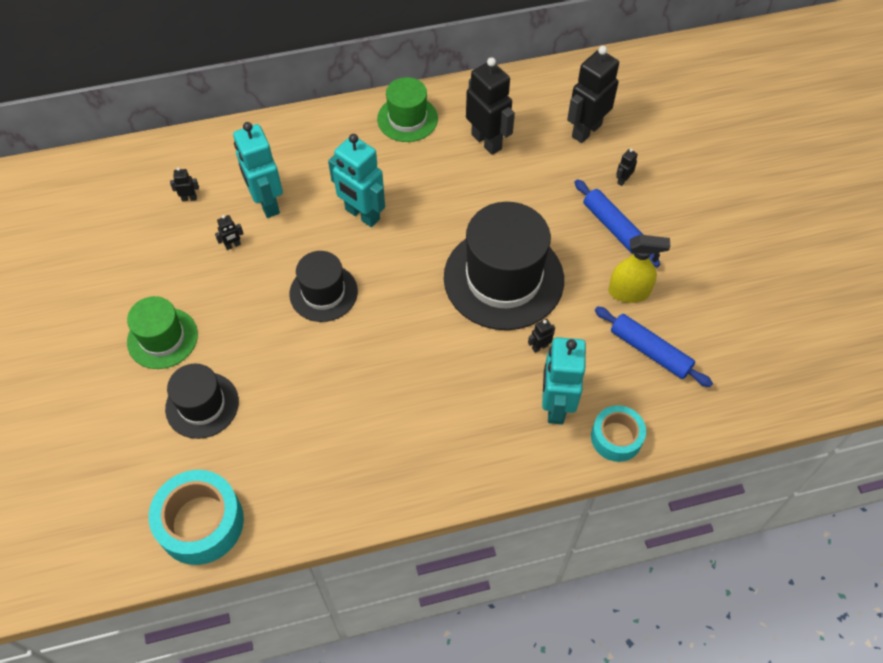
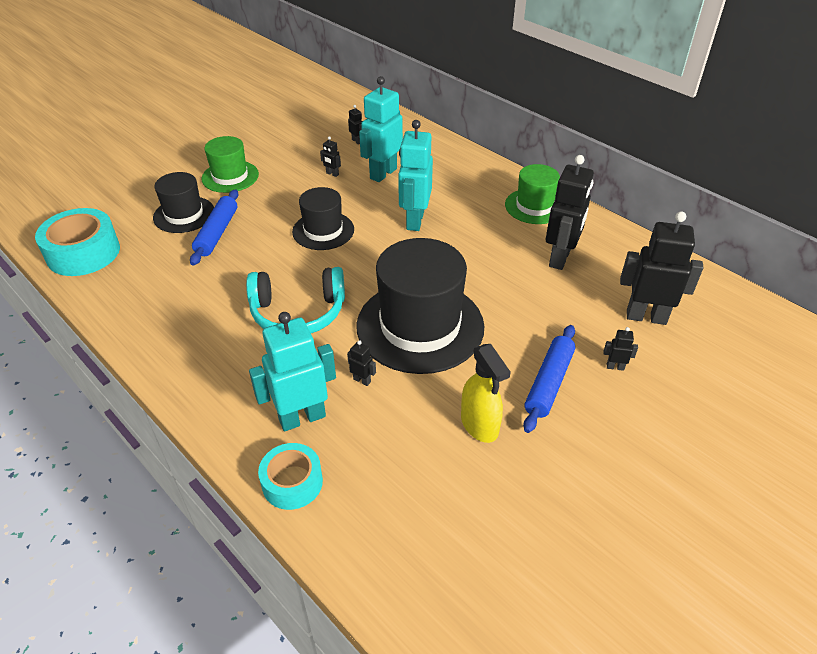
camera: 60 degrees right, 15 degrees down
blue rolling pin [595,306,713,387] -> blue rolling pin moved to [190,189,239,266]
none -> turquoise headphones [246,267,345,333]

